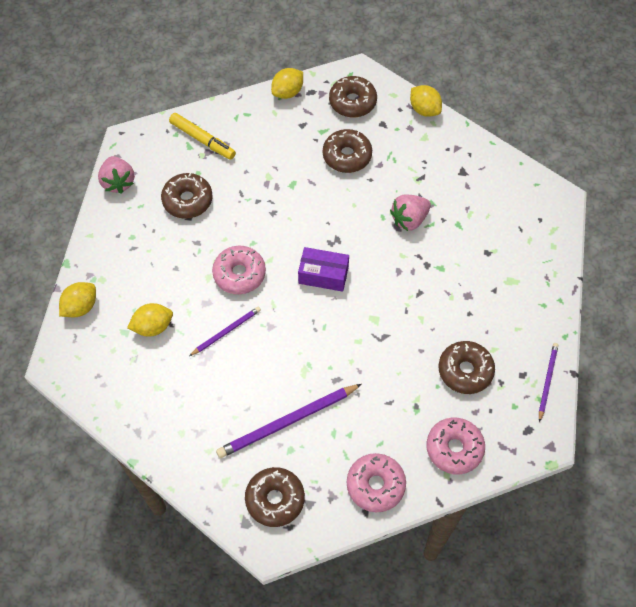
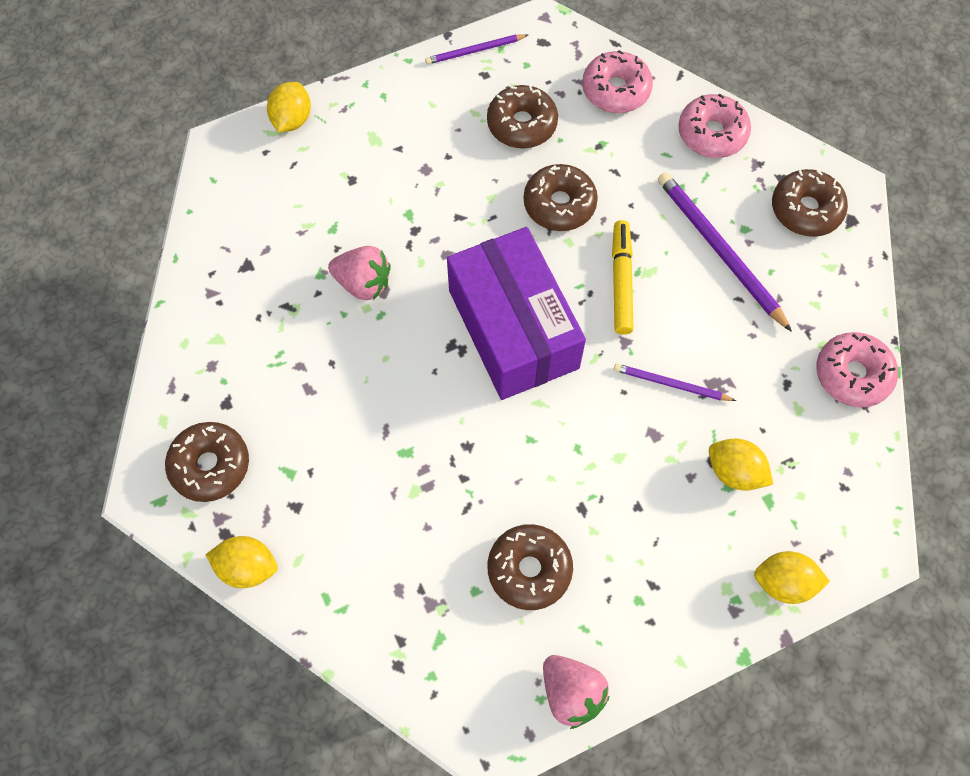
camera: 125 degrees left, 5 degrees up
pink strawberry [98,156,135,194] -> pink strawberry turned 105 degrees clockwise [543,655,609,729]
yellow marker [169,113,236,160] -> yellow marker moved to [612,220,634,335]
pink donut [212,246,266,294] -> pink donut moved to [816,332,898,408]
purple pencil [216,384,362,458] -> purple pencil turned 150 degrees counterclockwise [658,172,792,332]
purple box [298,247,349,292] -> purple box [447,227,586,400], size x2.00
brown donut [323,129,372,173] -> brown donut moved to [524,164,598,231]
yellow lemon [410,85,442,117] -> yellow lemon moved to [267,82,311,133]

